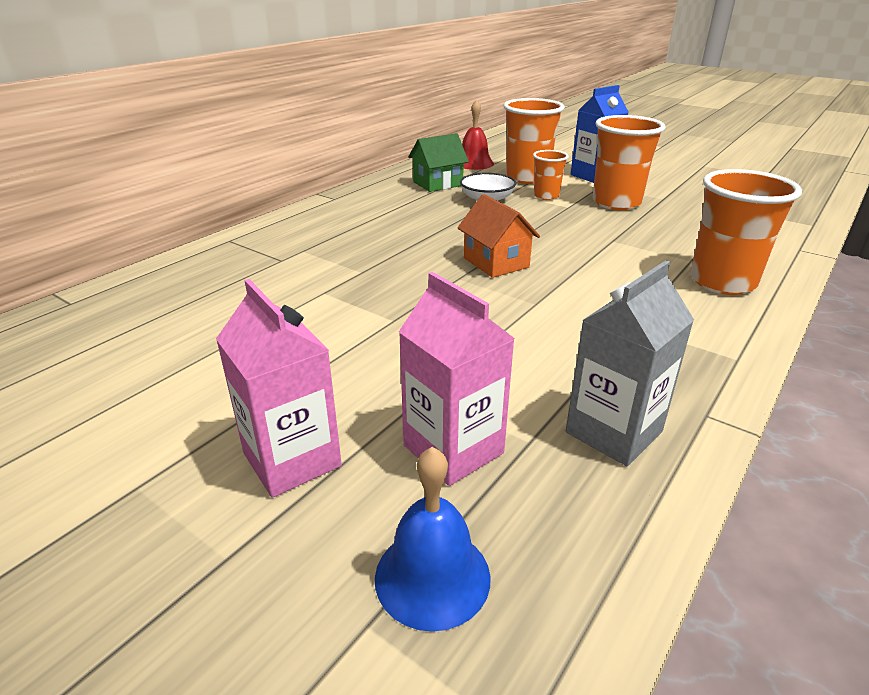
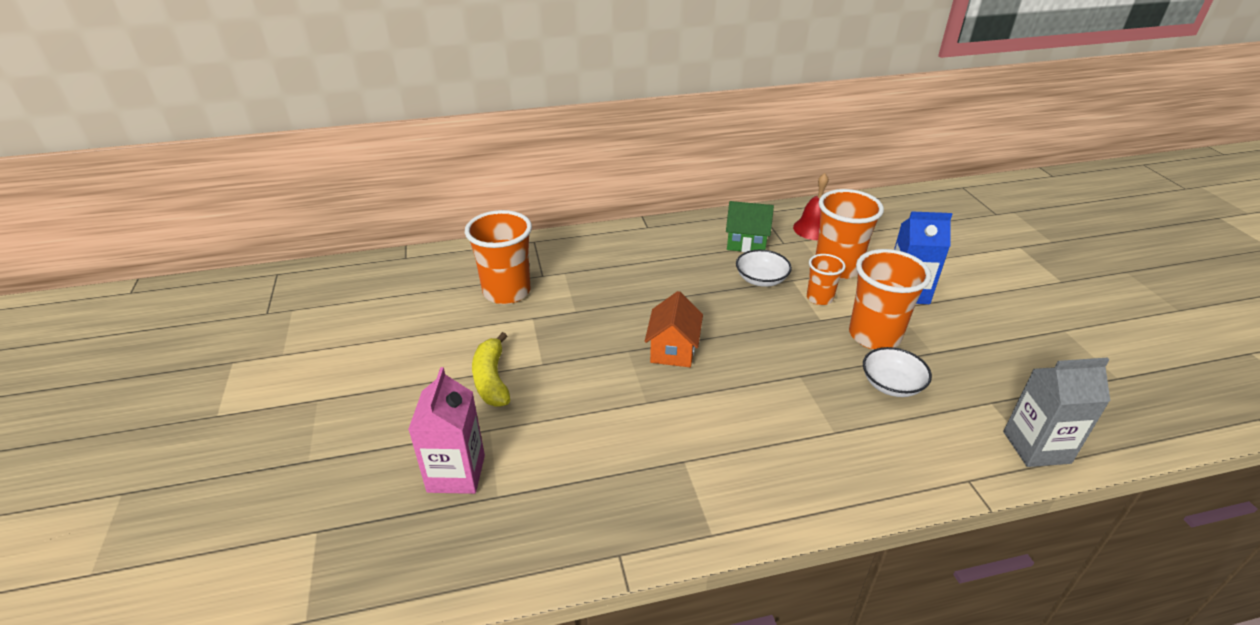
camera: 40 degrees right, 5 degrees up
pink carton [216,279,342,498] -> none
blue bell [375,447,491,632] -> none
grey carton [566,260,694,466] -> grey carton moved to [1003,358,1110,467]
orange cup [691,169,802,295] -> orange cup moved to [465,210,532,304]
none -> yellow banana [472,332,510,407]
none -> white bowl [863,347,932,397]

